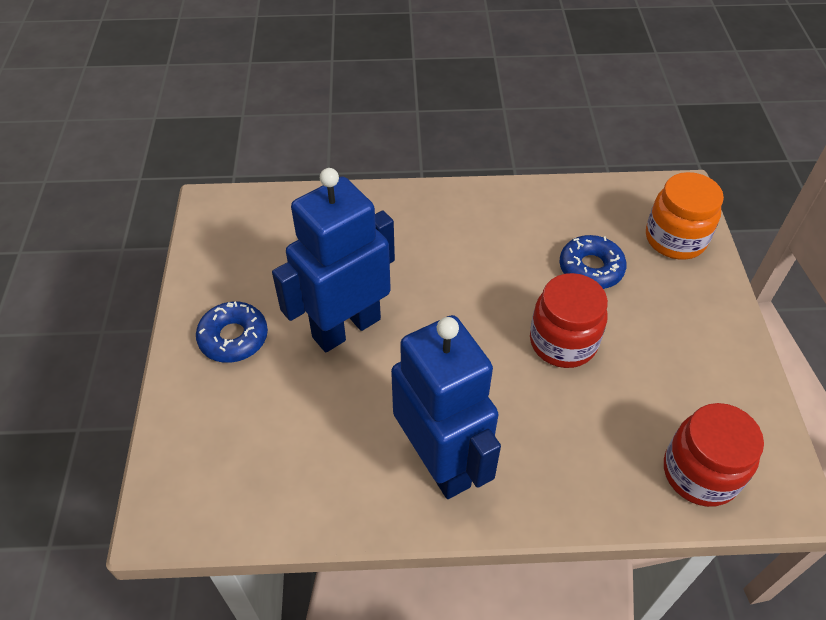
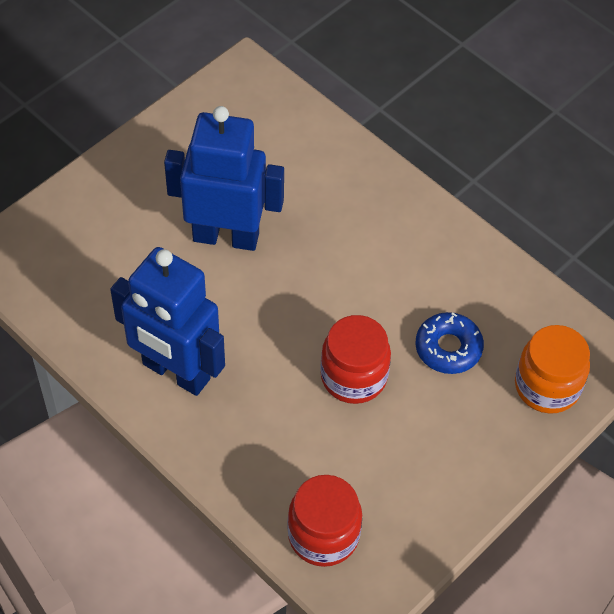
camera: 45 degrees right, 5 degrees up
blue donut [196,301,268,363] -> none
blue robot [391,315,501,499] -> blue robot turned 105 degrees clockwise [110,247,225,396]

